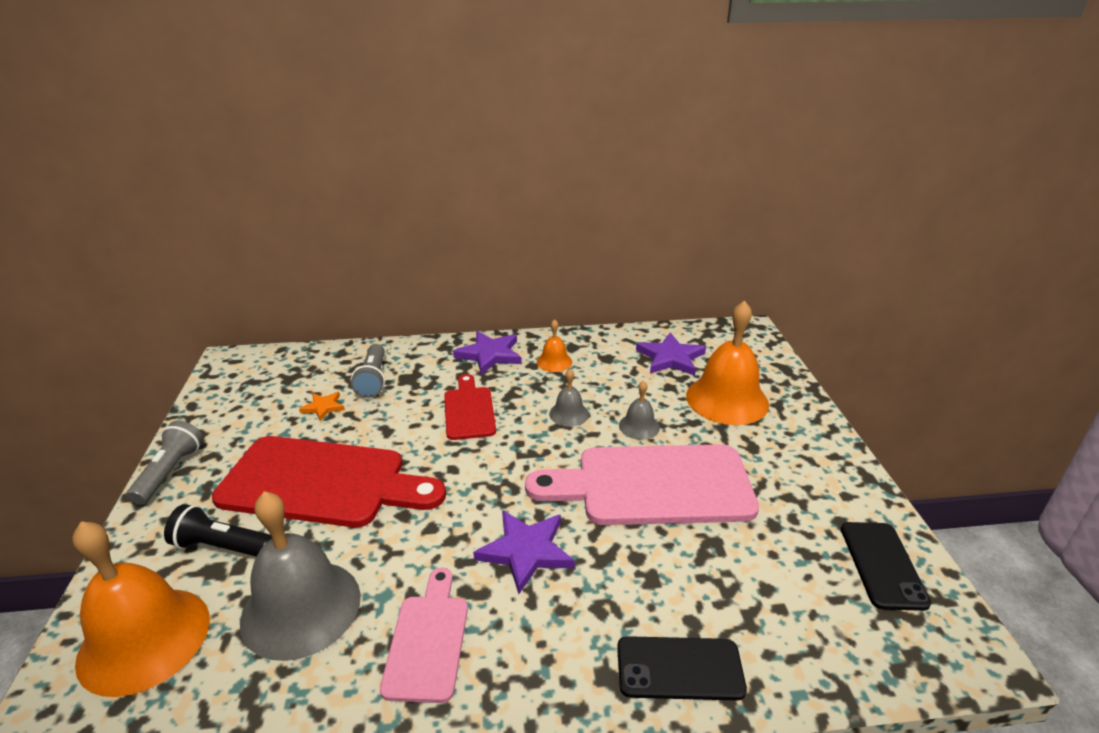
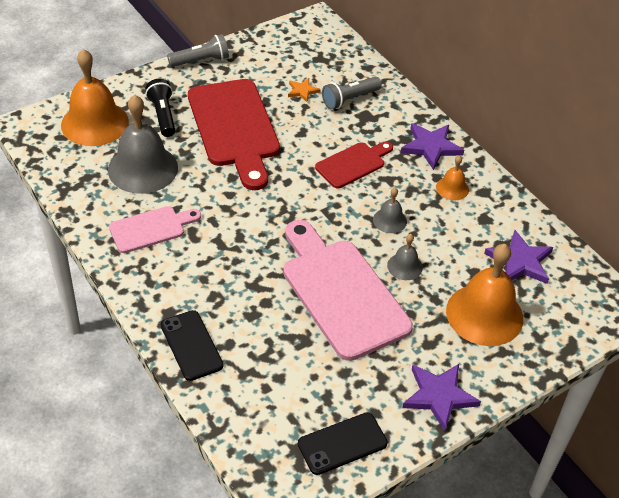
camera: 60 degrees right, 15 degrees up
purple star [473,510,575,594] -> purple star moved to [402,364,481,431]

